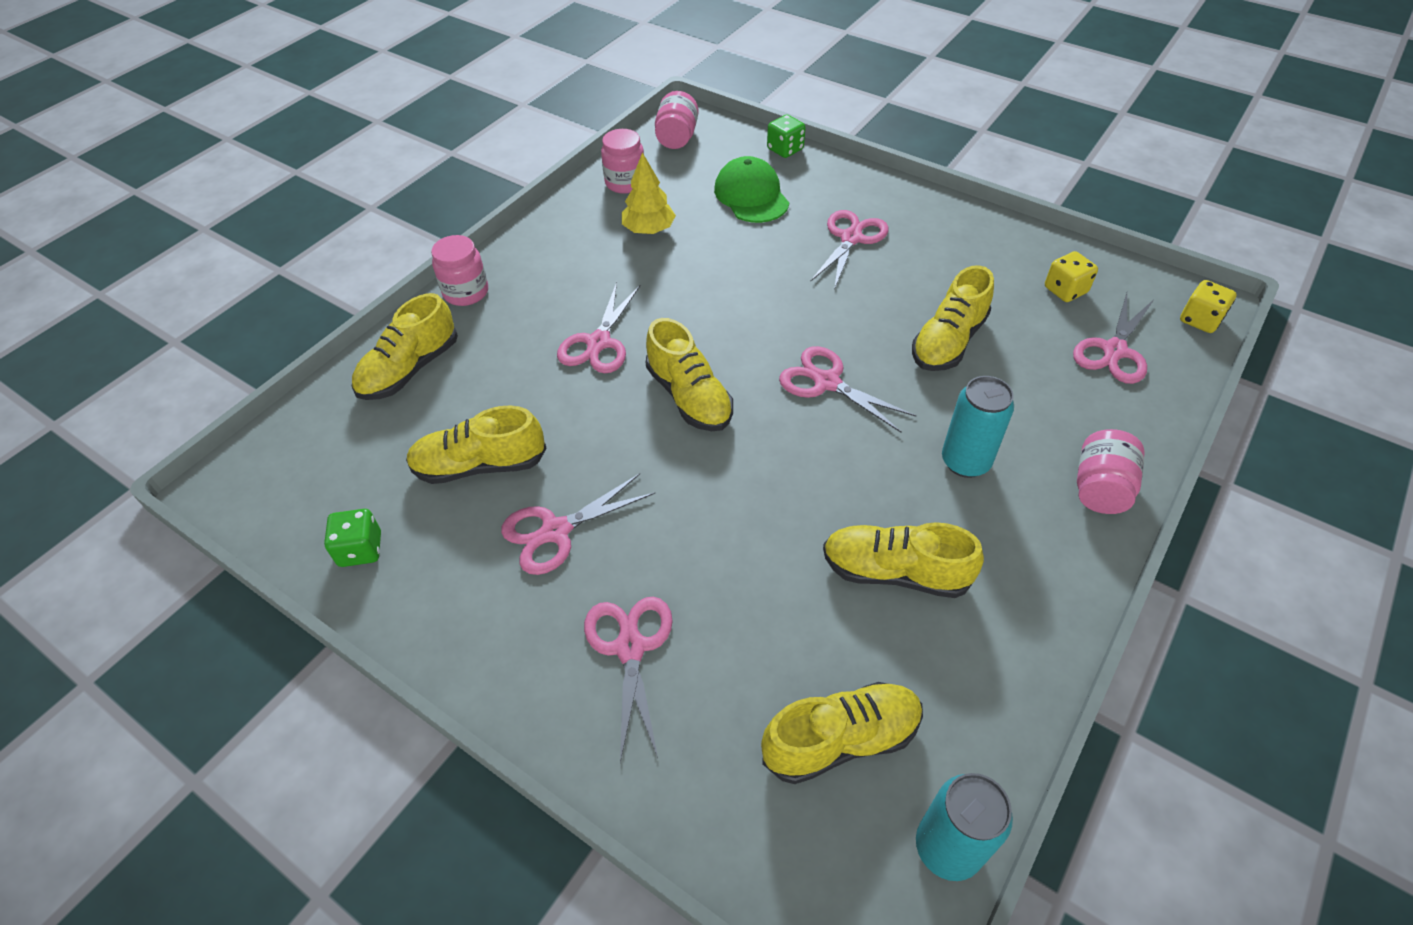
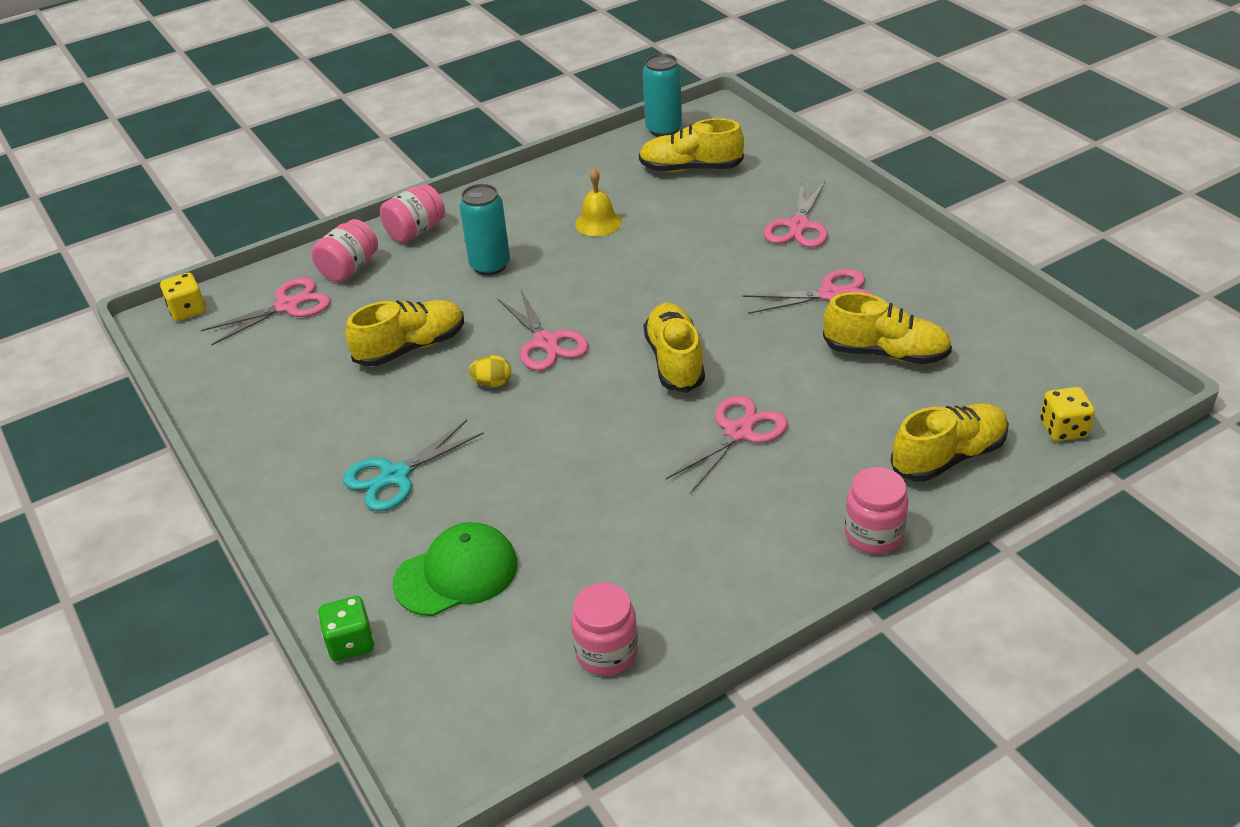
camera: 155 degrees left, 10 degrees down
green dice [324,509,381,567] -> none
yellow tree [622,152,676,234] -> none
pink jar [655,91,699,149] -> pink jar moved to [311,219,378,282]
green cap [714,156,789,223] -> green cap turned 120 degrees counterclockwise [393,522,518,616]
pink scissors [811,210,889,289] -> turquoise scissors [343,420,484,511]
yellow shoe [823,522,984,598] -> yellow bell [575,169,622,236]
yellow dice [1045,251,1098,302] -> yellow dice moved to [1040,387,1095,441]
none -> yellow egg [468,355,511,387]

